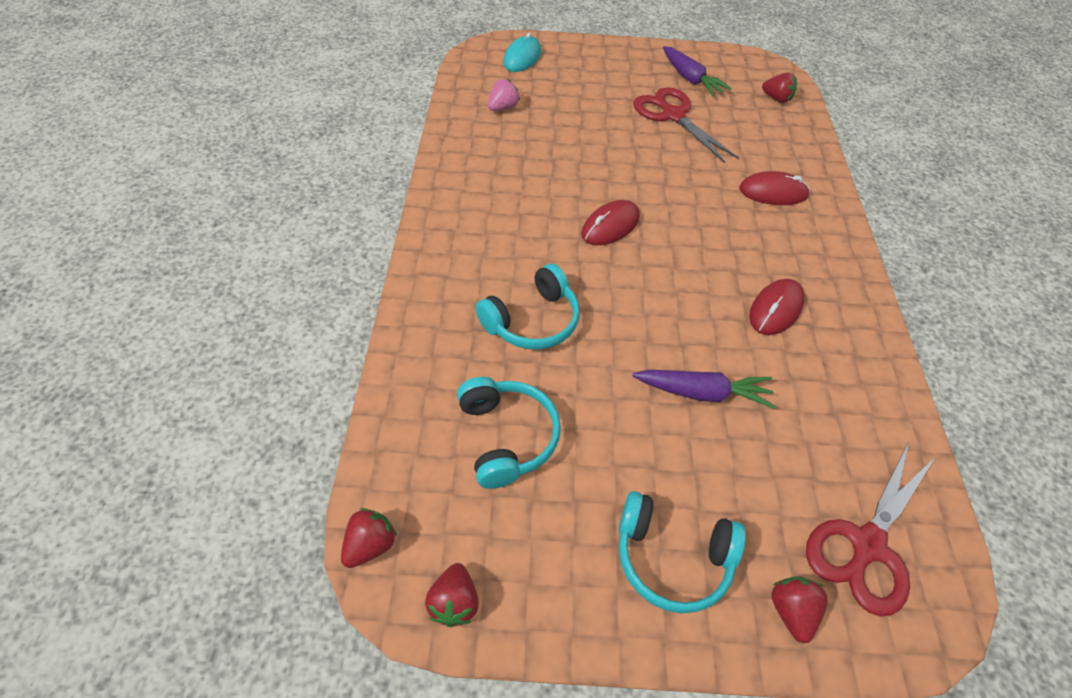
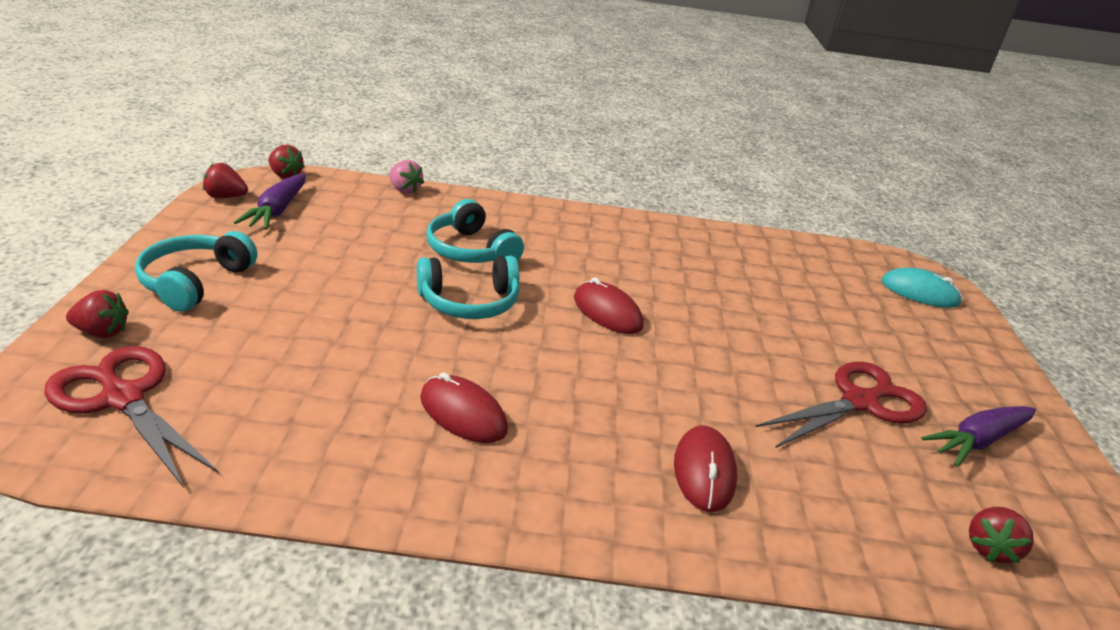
camera: 90 degrees right, 20 degrees down
turquoise headphones [457,377,561,489] -> turquoise headphones moved to [417,256,519,319]
pink strawberry [488,79,520,111] -> pink strawberry moved to [389,160,424,194]
purple carrot [632,370,776,409] -> purple carrot moved to [234,174,306,229]

